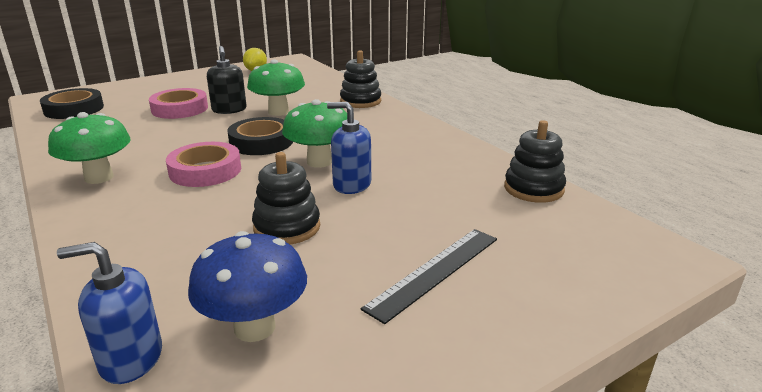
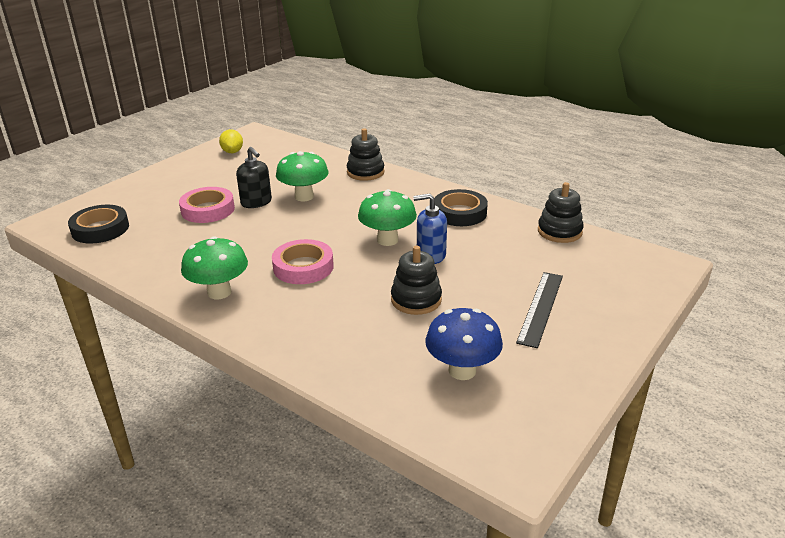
camera: 20 degrees left, 5 degrees up
blue soap dispenser [57,242,162,384] -> none
black tape [227,117,293,155] -> black tape moved to [435,189,488,226]

